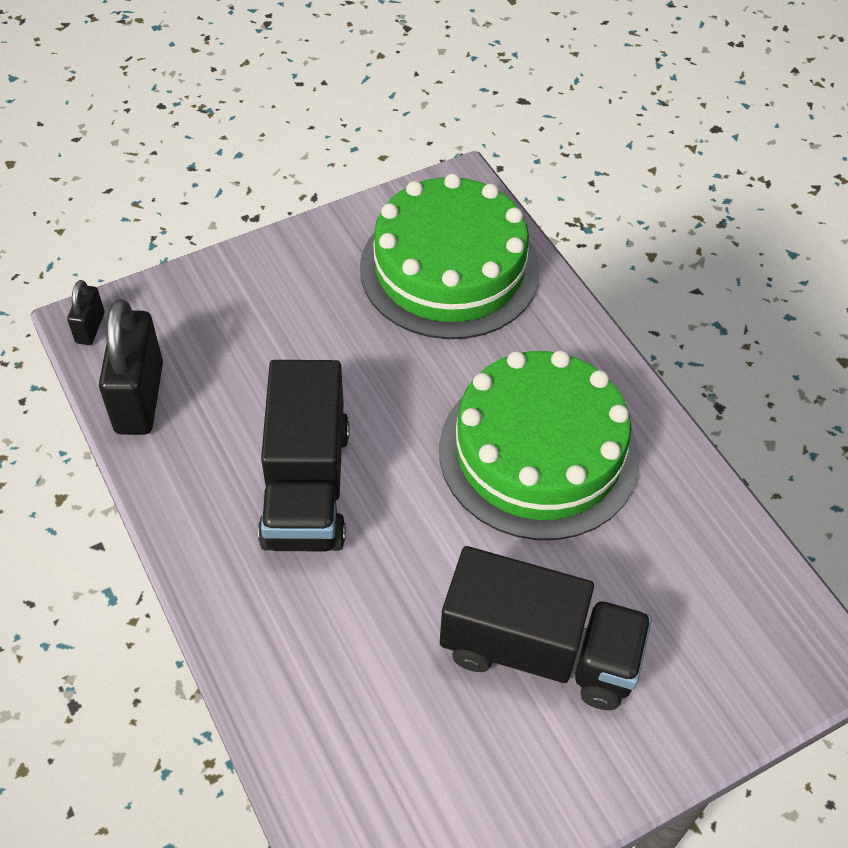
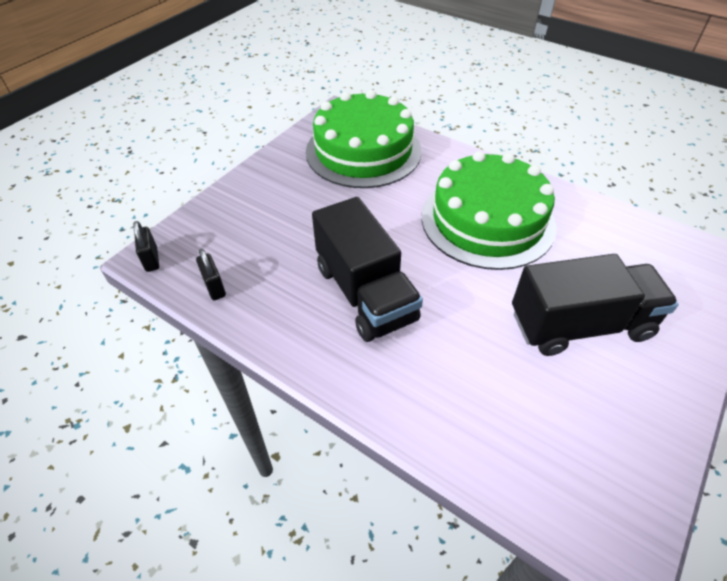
camera: 25 degrees left, 5 degrees down
black padlock [99,299,163,435] -> black padlock [196,249,226,300], size x0.50

